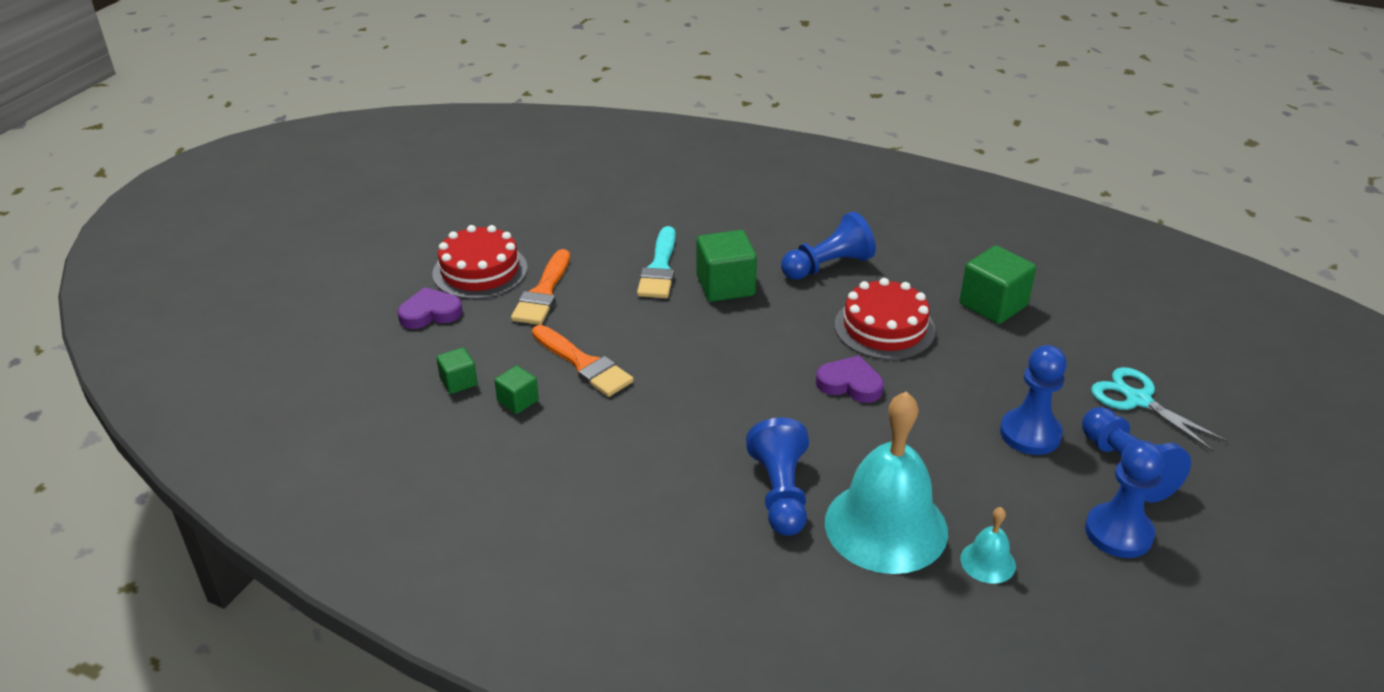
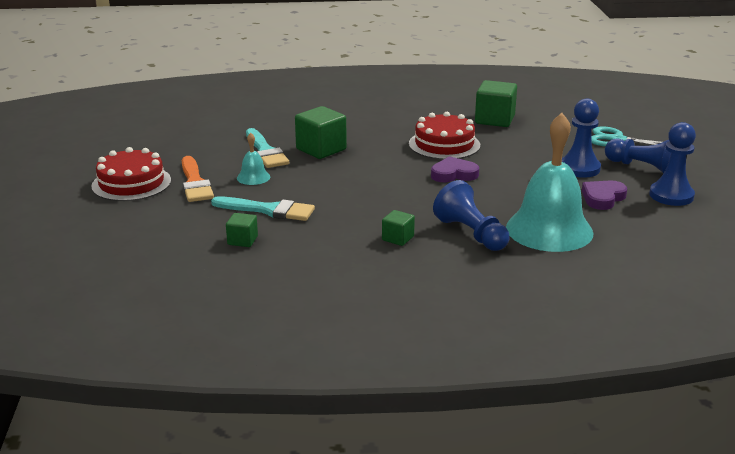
camera: 30 degrees left, 10 degrees down
purple heart [397,287,462,329] -> purple heart moved to [582,180,627,210]
green cube [436,347,478,394] -> green cube moved to [382,210,415,246]
orange brush [532,325,634,397] -> turquoise brush [211,196,315,221]
blue pawn [781,212,876,280] -> none
turquoise bell [960,507,1016,584] -> turquoise bell moved to [237,133,270,185]

